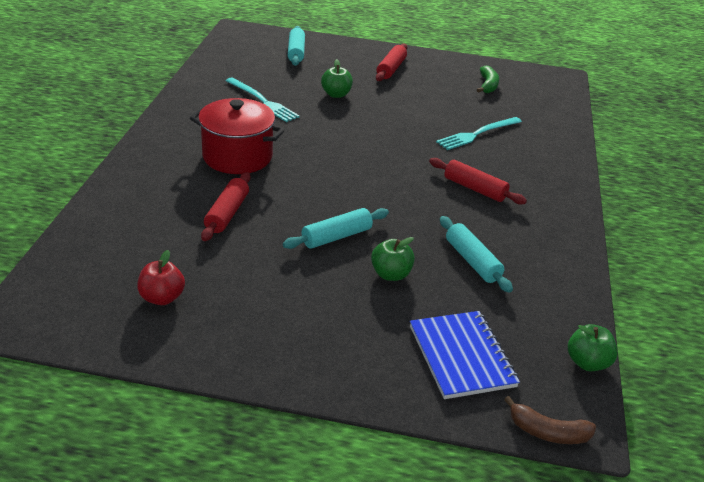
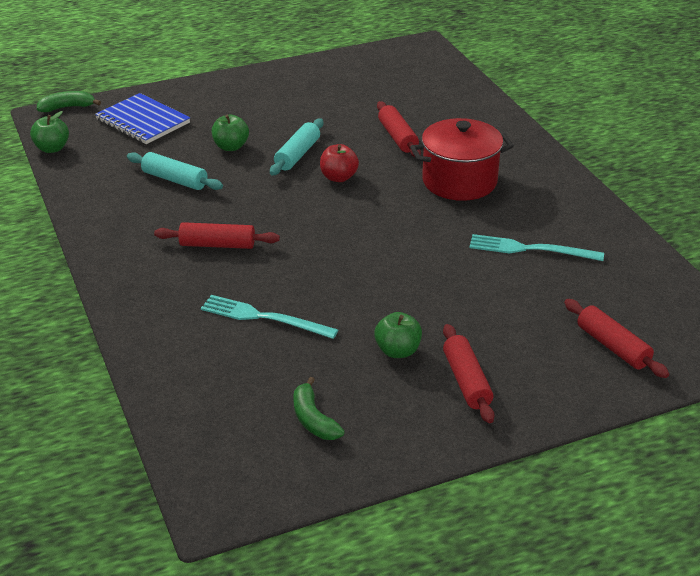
camera: 150 degrees right, 0 degrees up
red apple [137,250,185,305] -> red apple moved to [320,144,359,182]
turquoise rolling pin [288,26,305,66] -> red rolling pin [564,299,669,378]
green apple [321,59,353,98] -> green apple moved to [374,312,422,358]
turquoise fork [436,117,522,150] -> turquoise fork turned 90 degrees counterclockwise [201,295,338,339]
brown banana [504,396,596,444] -> green banana [37,91,101,112]

